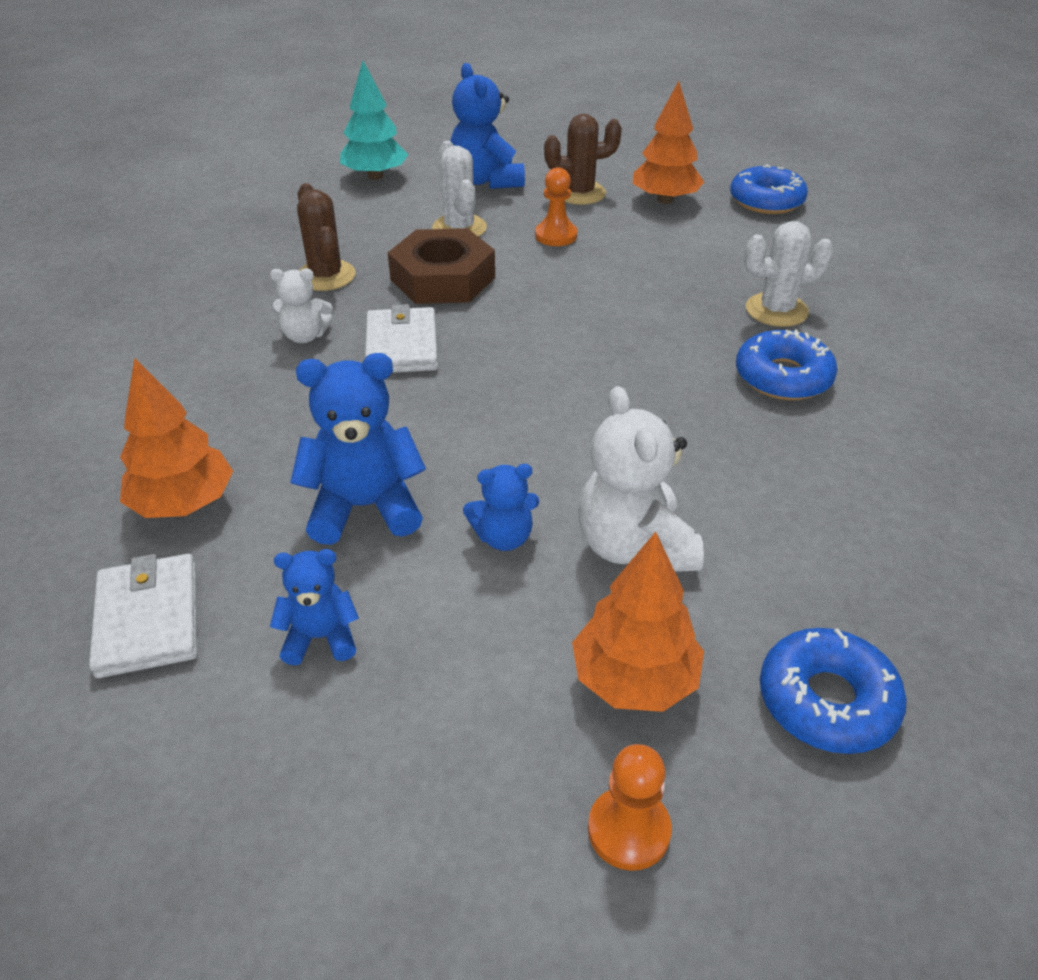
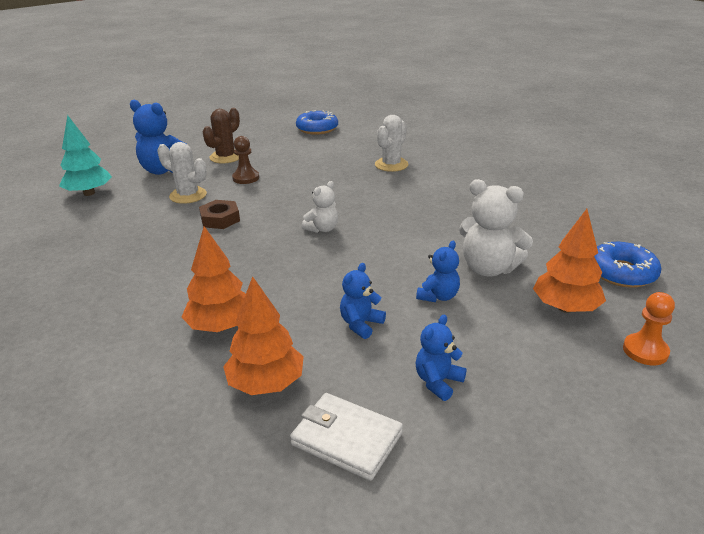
camera: 45 degrees left, 10 degrees down
white teddy bear [270,269,333,343] -> white teddy bear moved to [301,181,338,233]
blue teddy bear [290,353,426,545] -> blue teddy bear [340,263,386,339], size x0.58
brown cactus [297,183,356,291] -> none
white wallet [365,304,438,373] -> none
brown nut [388,228,495,304] -> brown nut [199,200,240,229], size x0.60
orange pawn [535,167,577,246] -> brown pawn [232,136,259,184]
orange tree [633,81,704,204] -> orange tree moved to [182,226,246,332]
blue donut [736,329,837,400] -> none

